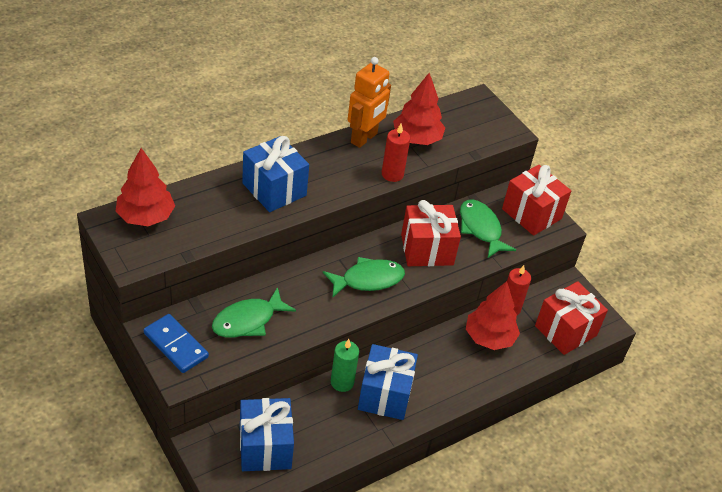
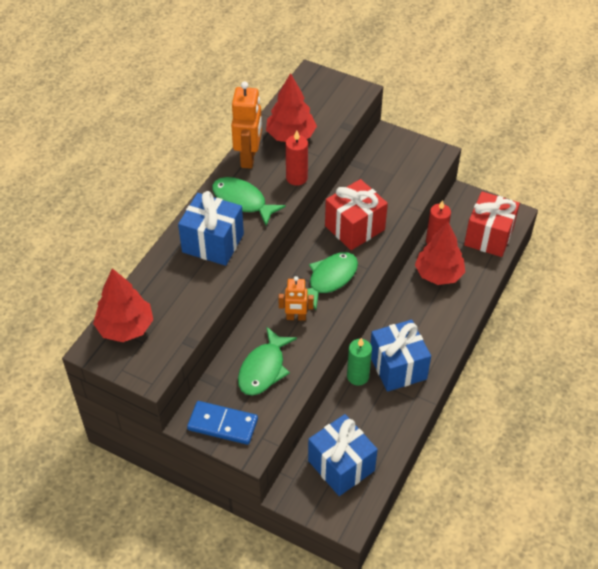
camera: 25 degrees left, 5 degrees up
green fish [460,200,516,258] -> green fish moved to [212,177,286,226]
red gift [502,165,571,236] -> none
none -> orange robot [278,276,314,321]

